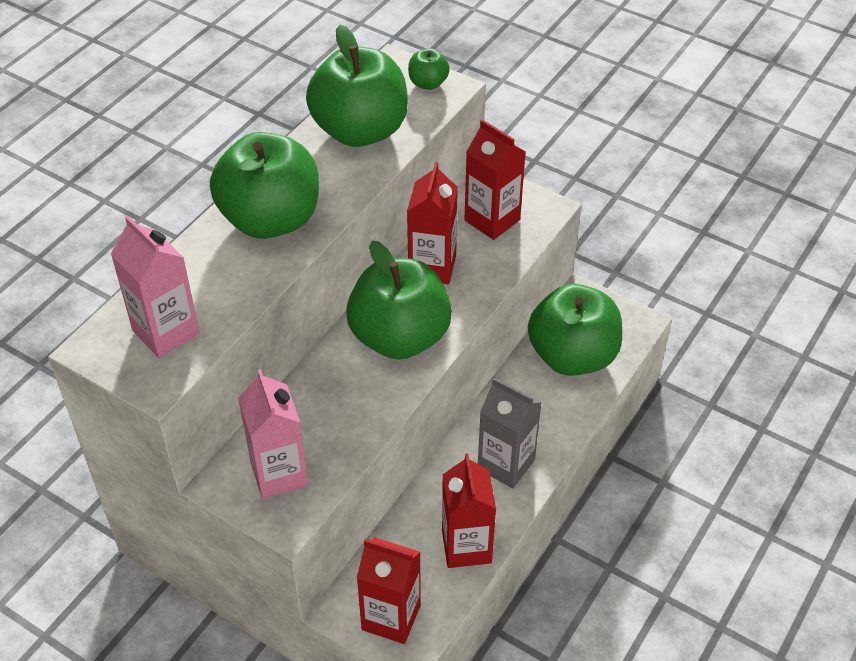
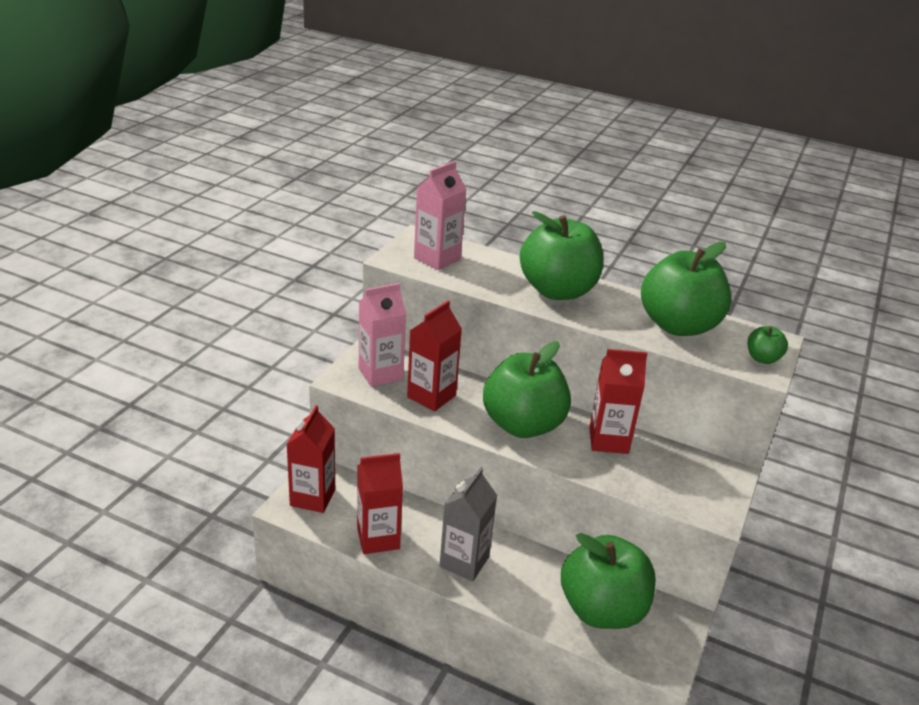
camera: 80 degrees right, 15 degrees down
red carton [464,119,526,240] -> red carton moved to [407,301,462,412]

